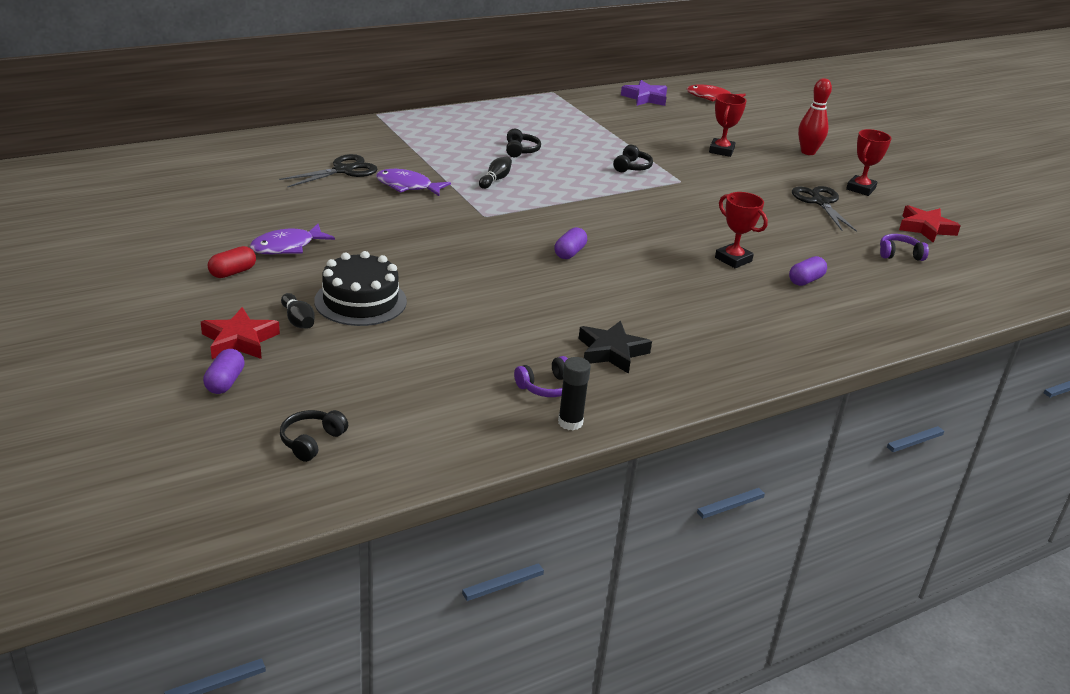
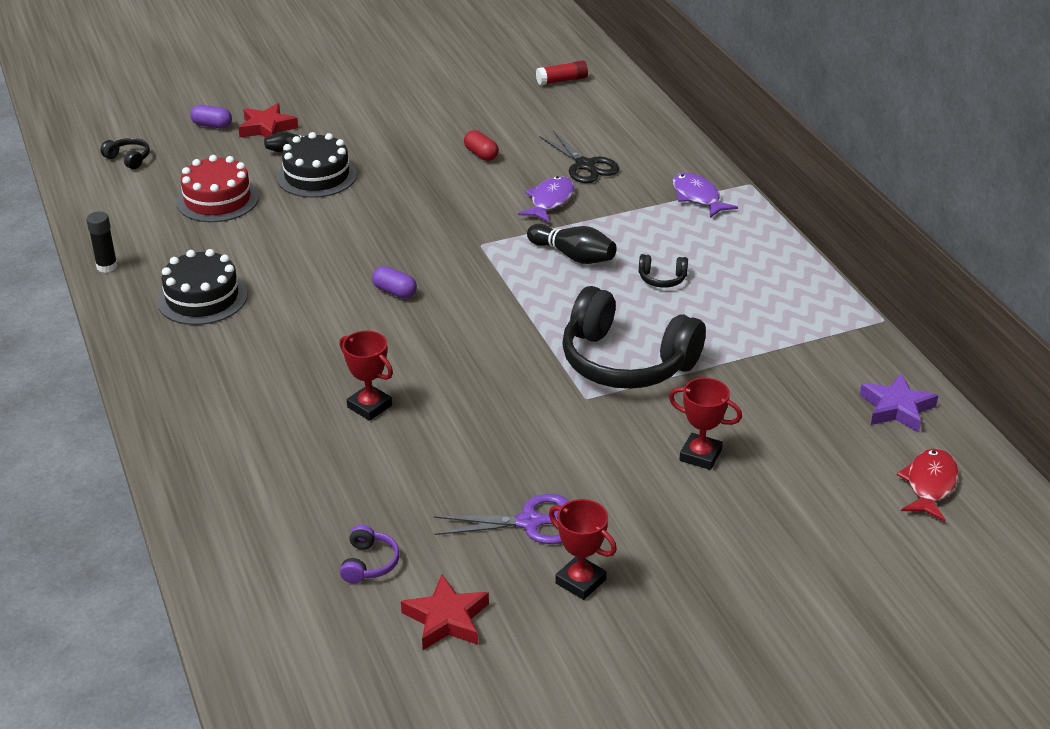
camera: 100 degrees right, 5 degrees up
red capsule [208,246,256,278] -> red capsule moved to [464,130,499,161]
purple fish [250,224,335,254] -> purple fish moved to [673,173,738,218]
black bowling pin [479,156,512,189] -> black bowling pin [527,224,616,264], size x1.59
purple headphones [514,356,568,397] -> none
black star [579,321,652,374] -> black cake [157,249,247,325]
black headphones [613,145,653,172] -> black headphones [562,286,706,389], size x2.50
red trophy [715,192,768,268] -> red trophy turned 75 degrees clockwise [340,331,393,421]
purple capsule [789,256,827,286] -> none
black scissors [792,186,857,232] -> purple scissors [433,494,569,544]
red bowling pin [798,78,832,155] -> none
none -> red cake [176,155,259,222]
none -> red glue stick [536,60,588,86]

